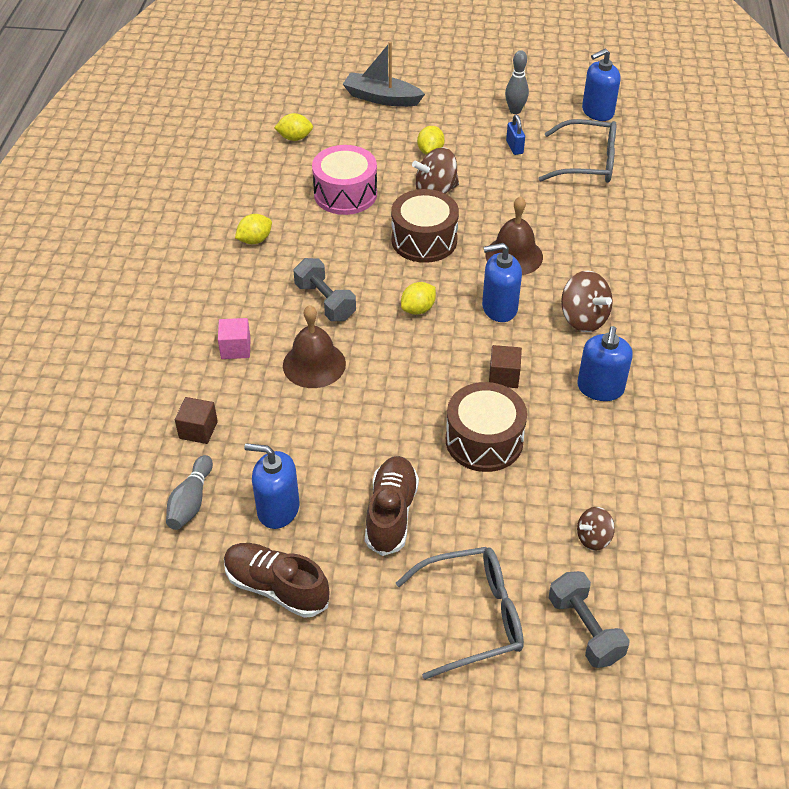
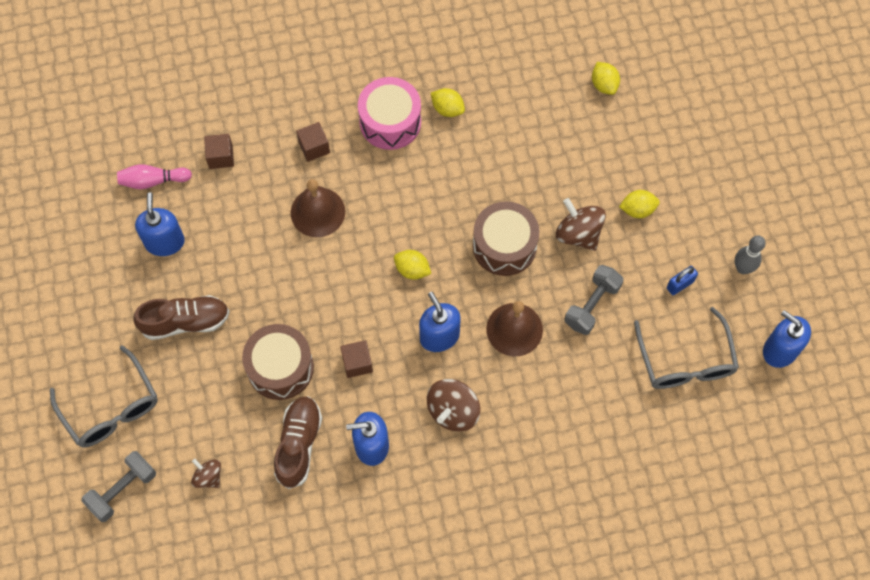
camera: 70 degrees right, 20 degrees up
grey bowling pin [166,455,213,530] -> pink bowling pin [117,164,192,189]
pink cube [218,318,251,359] -> brown cube [296,122,330,162]
brown shoe [224,543,329,618] -> brown shoe moved to [274,396,322,489]
grey dumbbell [293,258,356,321] -> grey dumbbell moved to [565,265,624,335]
pink drum [312,145,377,215] -> pink drum moved to [358,77,421,150]
grey boat [343,42,425,107] -> none

